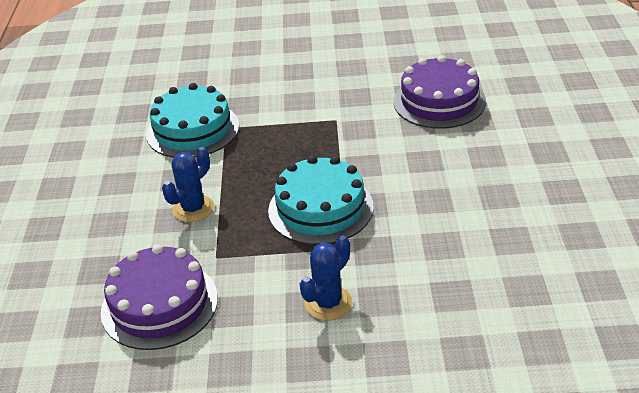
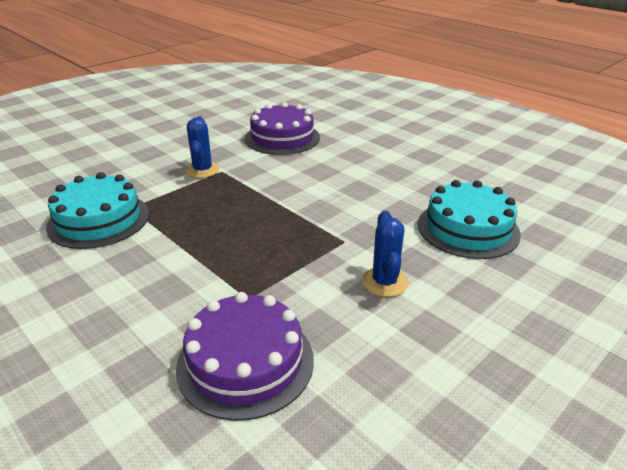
camera: 45 degrees left, 5 degrees down
blue cactus [162,147,214,222] -> blue cactus moved to [186,116,220,178]
turquoise cake [268,156,374,245] -> turquoise cake moved to [418,180,521,259]

